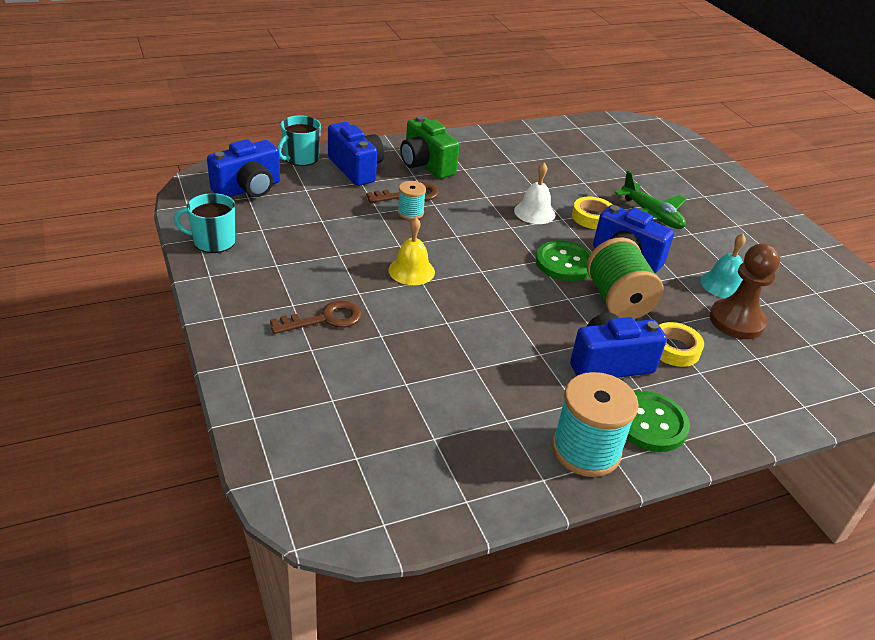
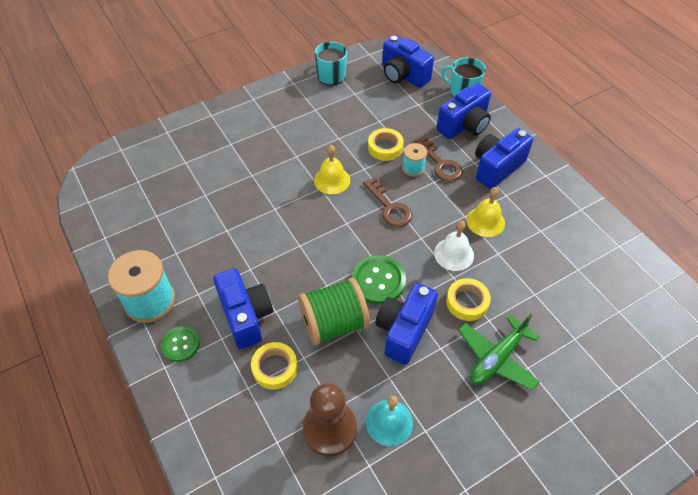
camera: 85 degrees right, 15 degrees up
brown key [270,301,362,334] -> brown key moved to [363,177,412,227]
green camera [400,116,459,179] -> blue camera [475,128,533,189]
green button [626,391,690,452] -> green button [161,326,200,362], size x0.65
none -> yellow tape [368,128,404,161]
none -> yellow bell [466,187,505,237]

